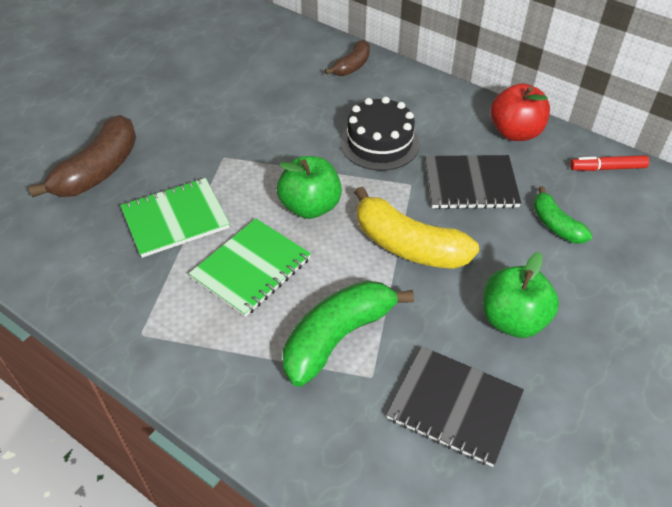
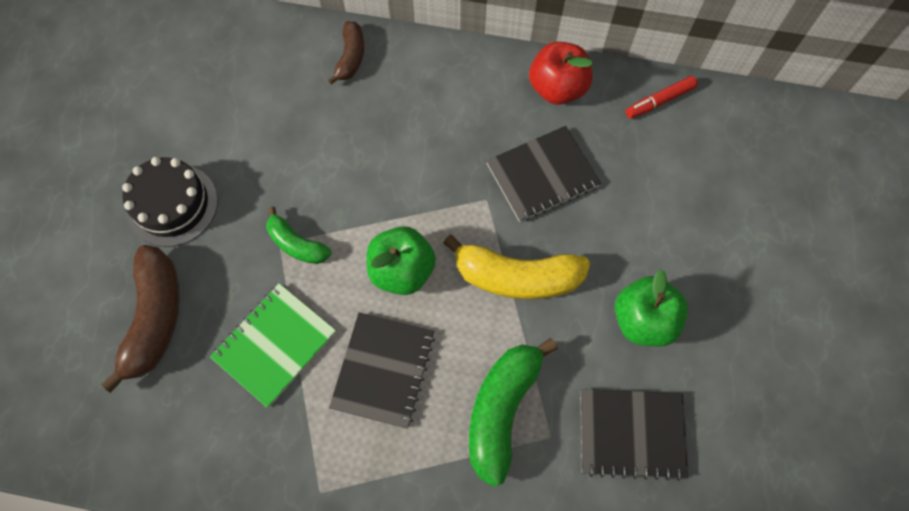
camera: 25 degrees left, 20 degrees up
green notebook [189,218,311,317] -> black notebook [329,312,435,429]
black cake [340,97,420,171] -> black cake moved to [122,157,218,247]
green banana [533,186,592,244] -> green banana moved to [266,206,331,264]

